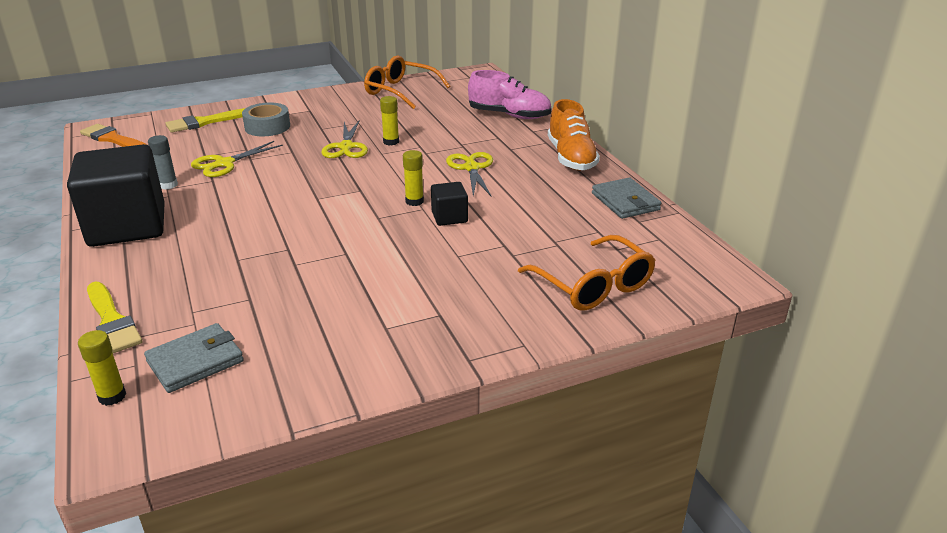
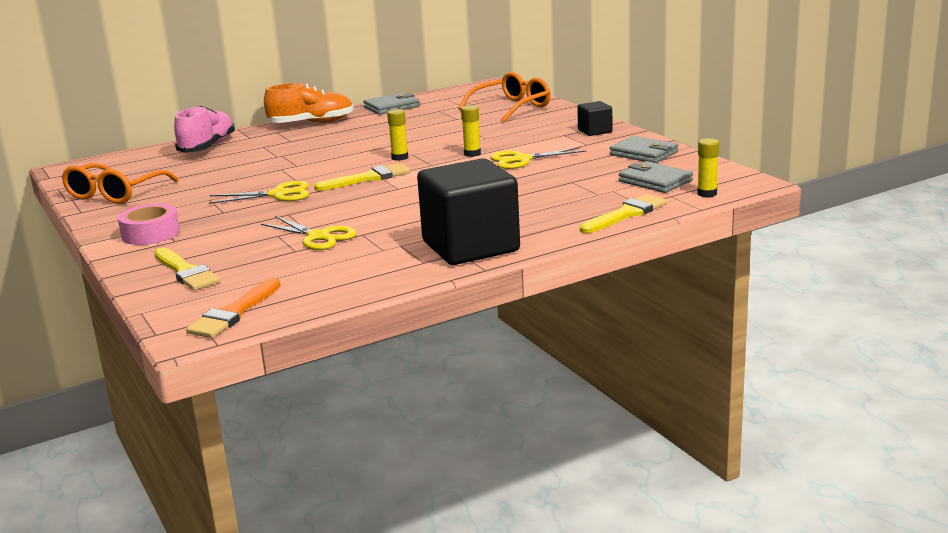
camera: 95 degrees left, 10 degrees down
grey glue stick [148,135,178,190] -> none
grey tape [242,102,290,136] -> none
yellow glue stick [380,96,399,145] -> yellow glue stick moved to [461,105,481,157]
black cube [431,182,468,226] -> black cube moved to [577,101,612,136]
yellow scissors [446,152,493,196] -> yellow scissors moved to [490,147,586,169]
none -> pink tape [118,204,180,245]
none -> yellow brush [314,163,410,191]
none -> grey wallet [610,136,678,163]

